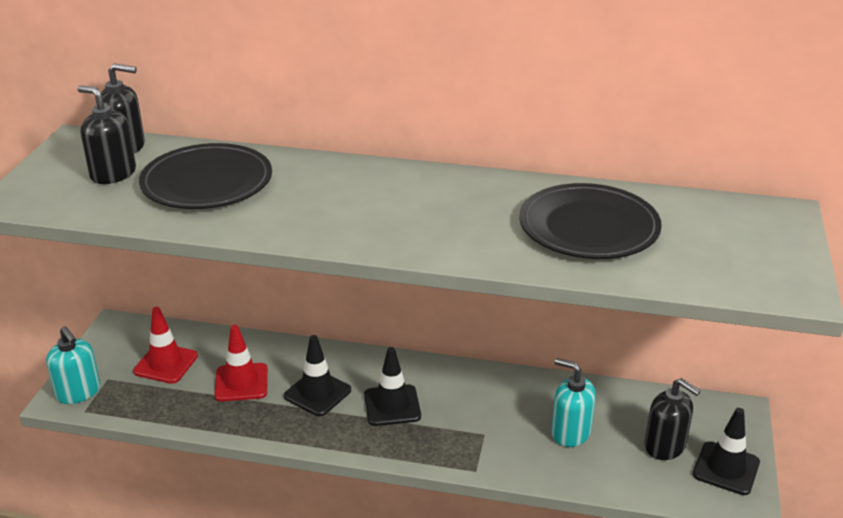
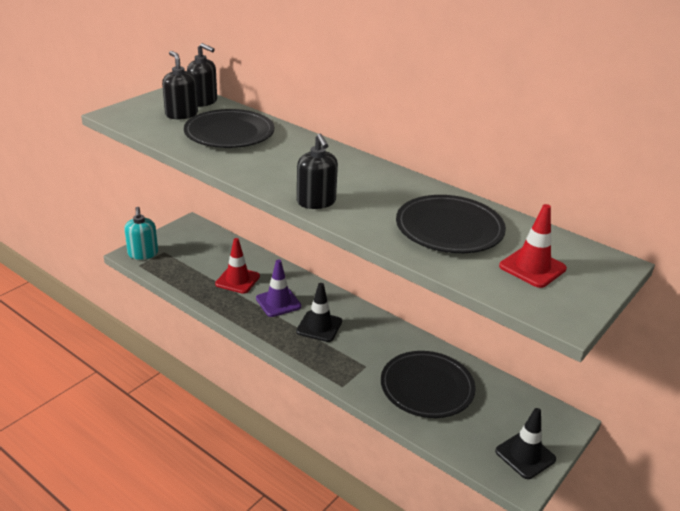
camera: 25 degrees right, 0 degrees up
red traffic cone [133,307,198,384] -> red traffic cone moved to [499,204,567,288]
black traffic cone [284,335,351,416] -> purple traffic cone [256,259,301,317]
turquoise soap dispenser [551,358,596,447] -> black plate [381,351,475,418]
black soap dispenser [644,378,701,460] -> black soap dispenser moved to [297,133,338,209]

